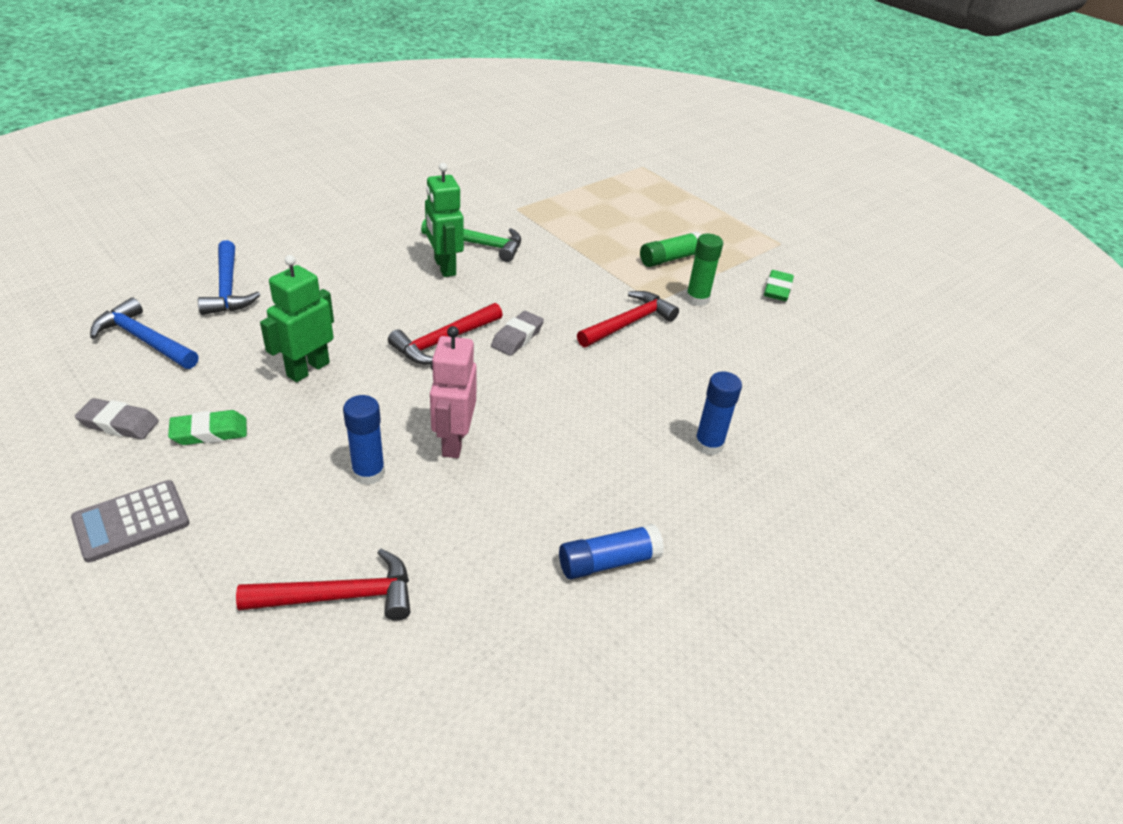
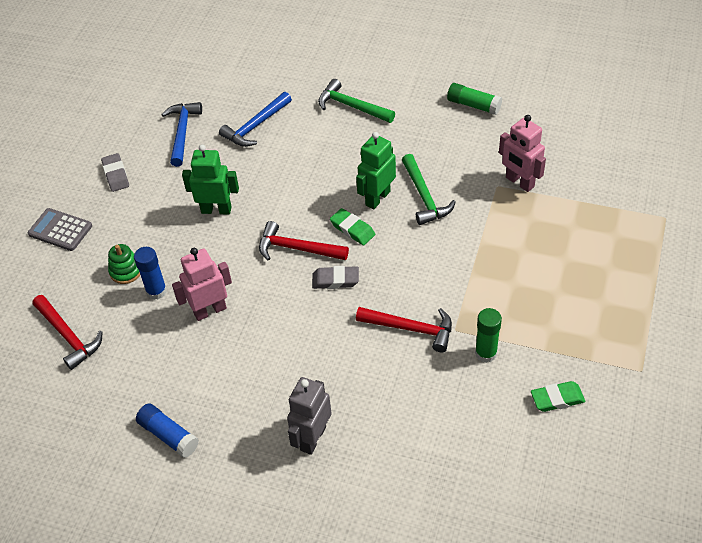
camera: 65 degrees right, 10 degrees up
green eraser [168,410,247,445] -> green eraser moved to [330,208,375,245]
green glue stick [640,231,702,267] -> green glue stick moved to [447,83,502,115]
blue glue stick [694,371,742,455] -> grey robot [287,377,331,455]
none -> green stacking toy [108,244,140,284]
none -> green hammer [318,79,395,123]
none -> pink robot [499,115,546,192]

